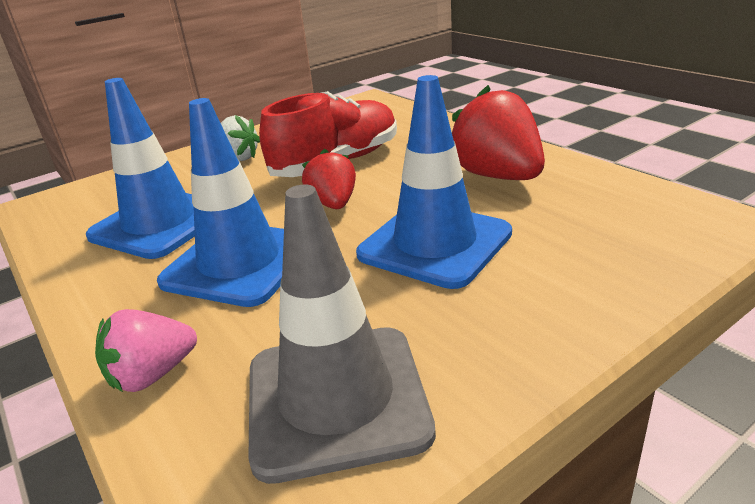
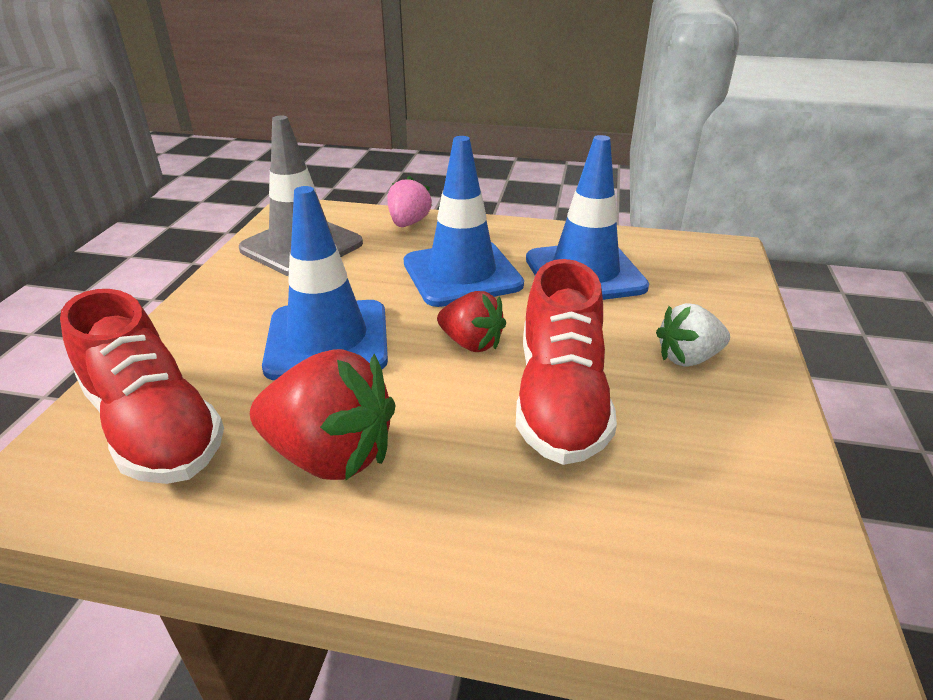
camera: 135 degrees right, 5 degrees up
none -> red shoe [60,289,224,484]

